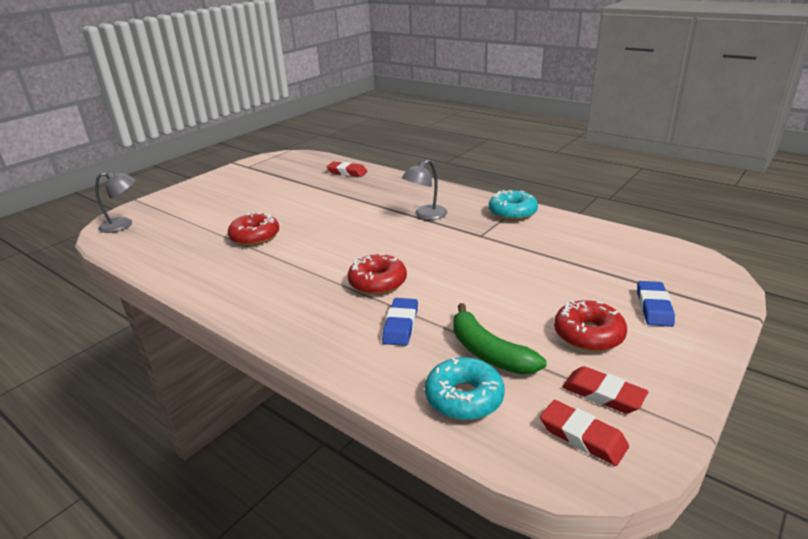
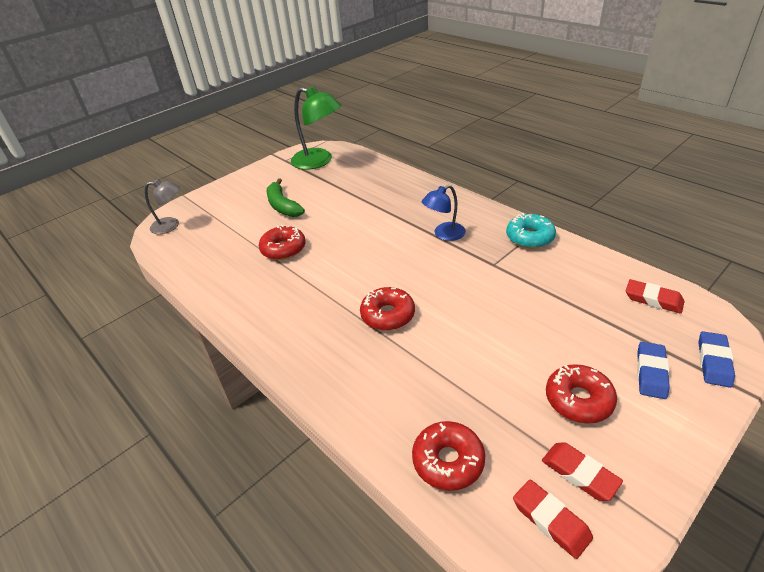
camera: 10 degrees right, 10 degrees up
red eraser [326,162,368,177] -> red eraser moved to [626,279,685,314]
blue eraser [382,298,418,346] -> blue eraser moved to [698,331,735,388]
grey lamp [402,160,447,220] -> blue lamp [422,185,466,241]
turquoise donut [425,357,505,420] -> red donut [412,421,485,491]
green banana [453,303,546,374] -> green banana moved to [267,178,305,217]
none -> green lamp [291,86,342,170]

